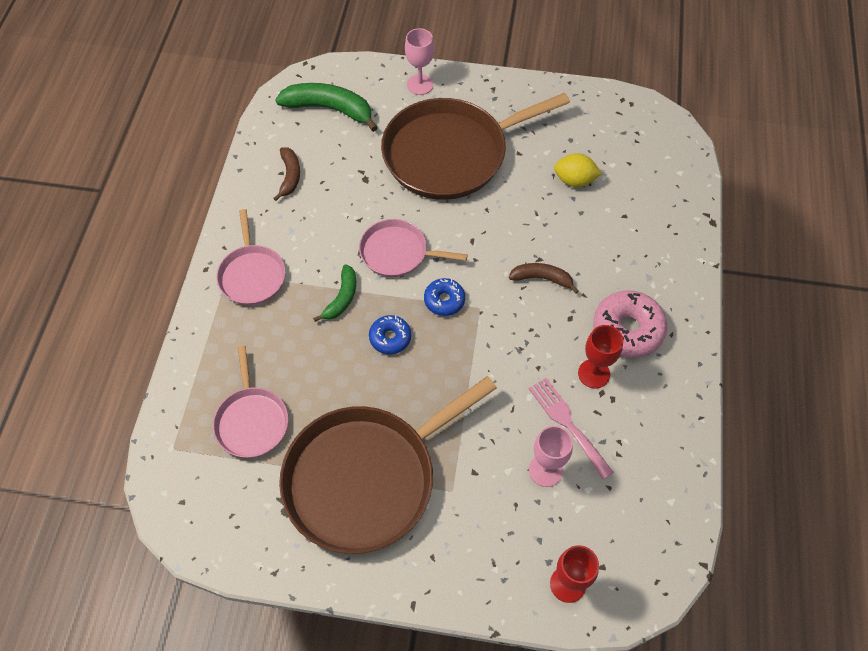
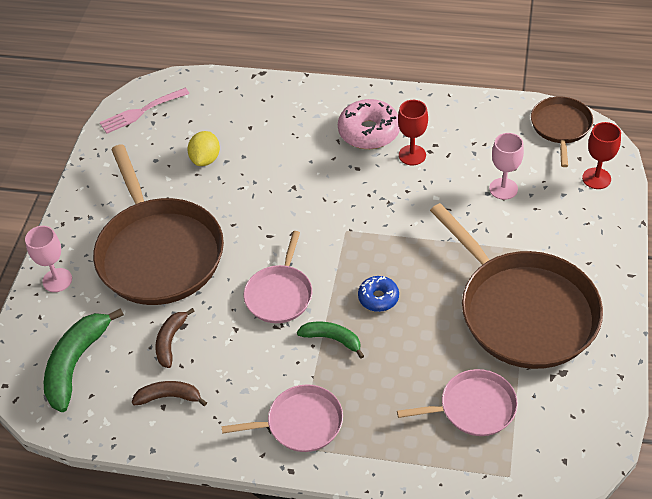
camera: 85 degrees left, 10 degrees down
blue donut [424,278,465,316] -> none
brown banana [509,263,579,294] -> brown banana moved to [155,308,195,368]
pink fork [529,378,614,479] -> pink fork moved to [100,88,189,134]
none -> brown pan [531,97,593,167]

